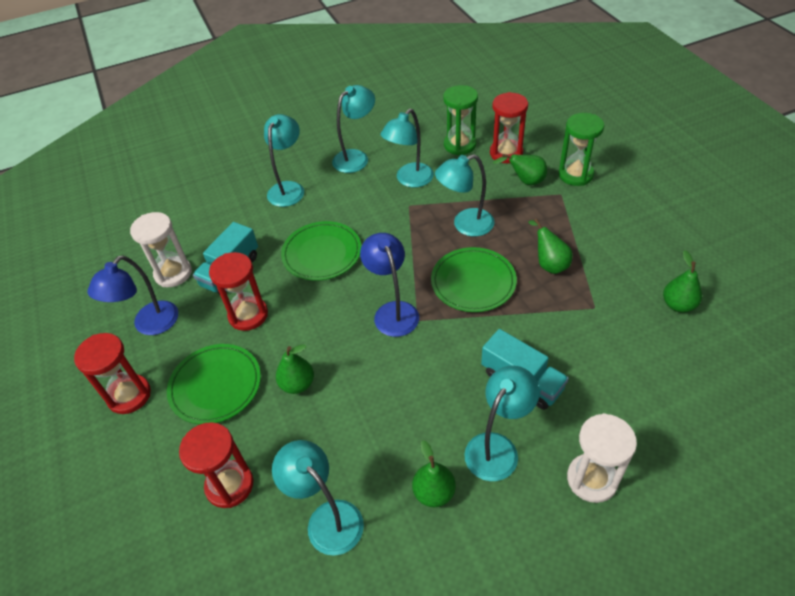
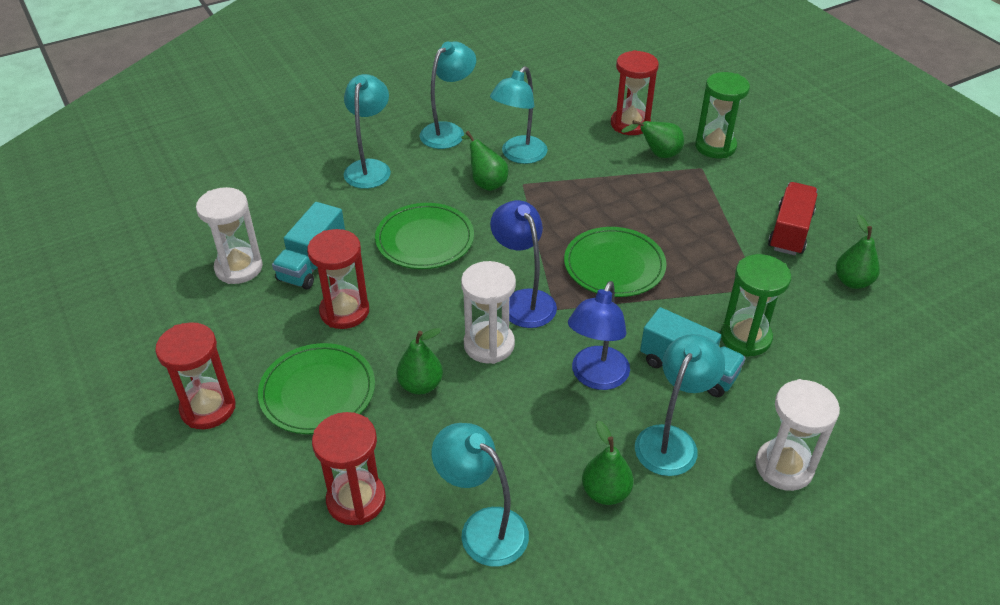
camera: 10 degrees left, 5 degrees down
blue lamp [87,255,178,335] -> blue lamp moved to [568,281,630,390]
turquoise lamp [435,154,494,237] -> none
green hourglass [443,85,478,155] -> green hourglass moved to [721,254,791,357]
green pear [528,218,573,274] -> green pear moved to [461,131,509,191]
none -> white hourglass [461,261,516,364]
none -> red truck [768,182,817,255]

